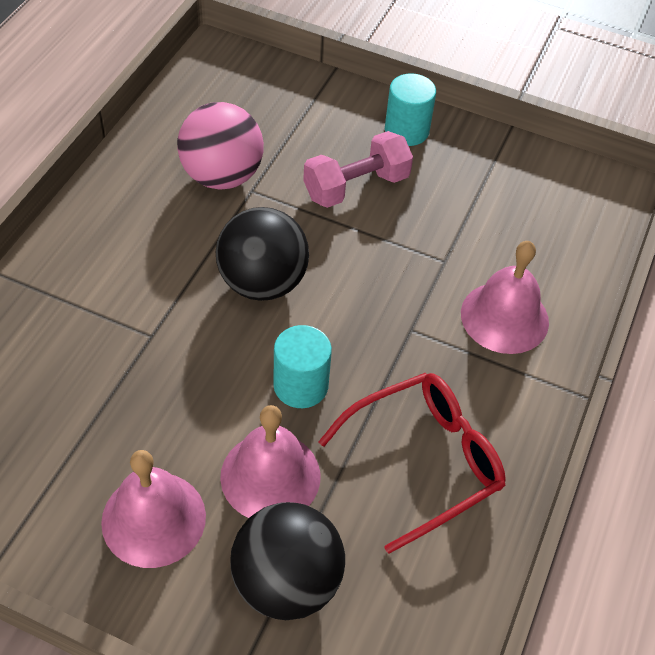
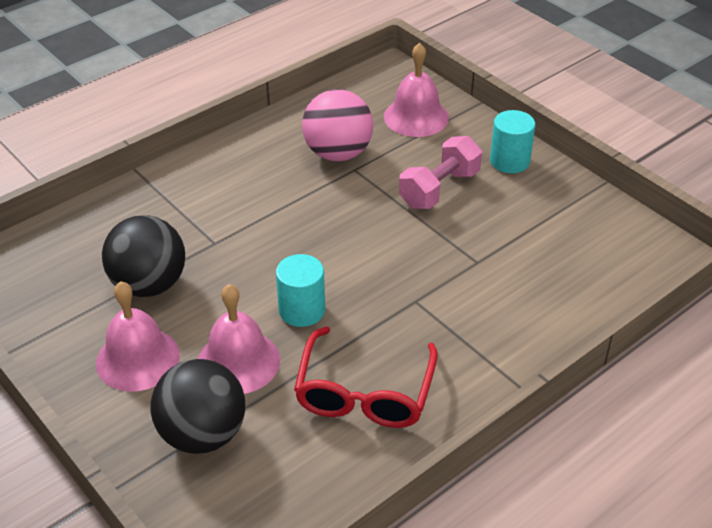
camera: 30 degrees right, 10 degrees down
black ball [216,207,309,301] -> black ball moved to [102,215,185,297]
pink dumbbell [303,131,413,208] -> pink dumbbell turned 45 degrees counterclockwise [399,136,482,209]
red glasses [318,373,506,554] -> red glasses turned 105 degrees clockwise [294,327,438,428]
pink bell [461,241,549,354] -> pink bell moved to [384,43,449,137]

